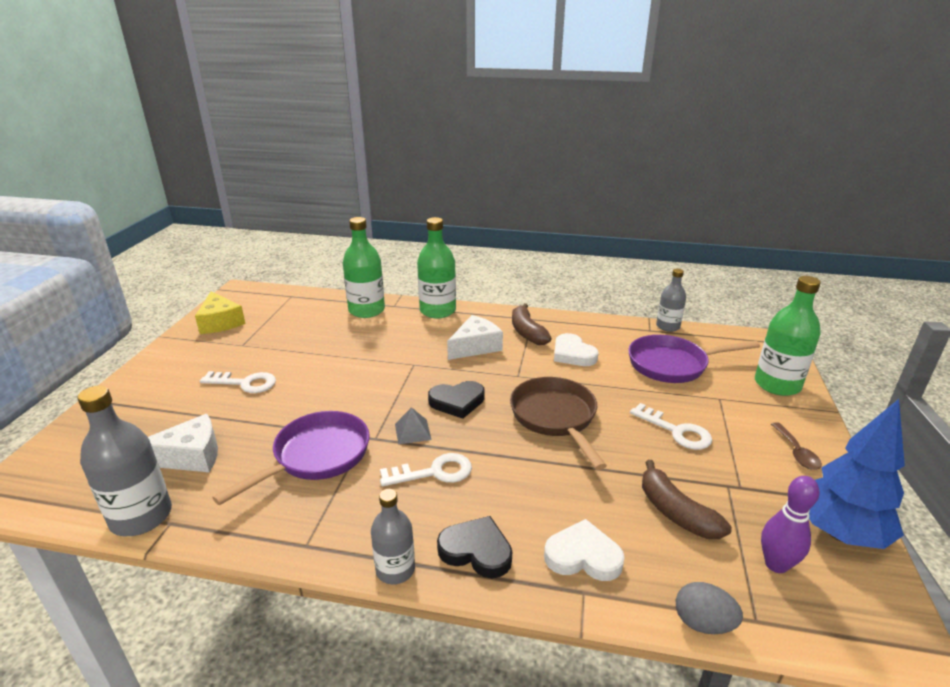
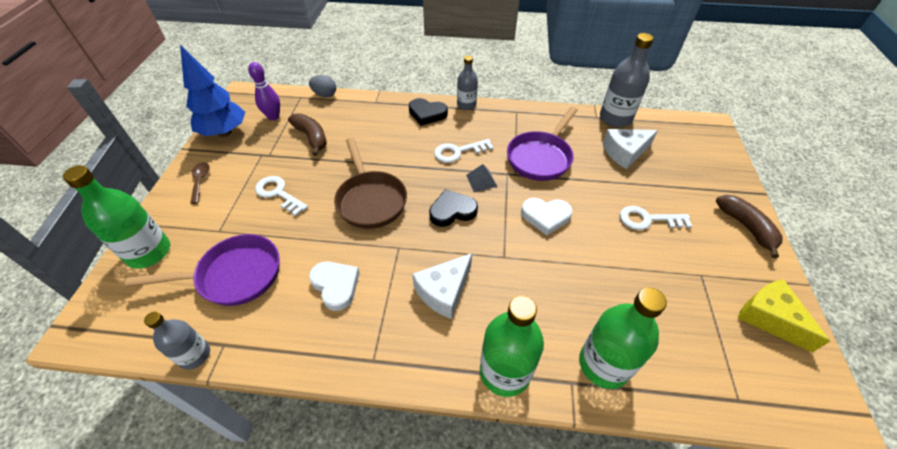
camera: 175 degrees right, 20 degrees up
brown banana [512,303,552,345] -> brown banana moved to [716,195,783,258]
white heart [544,519,625,581] -> white heart moved to [521,198,573,235]

